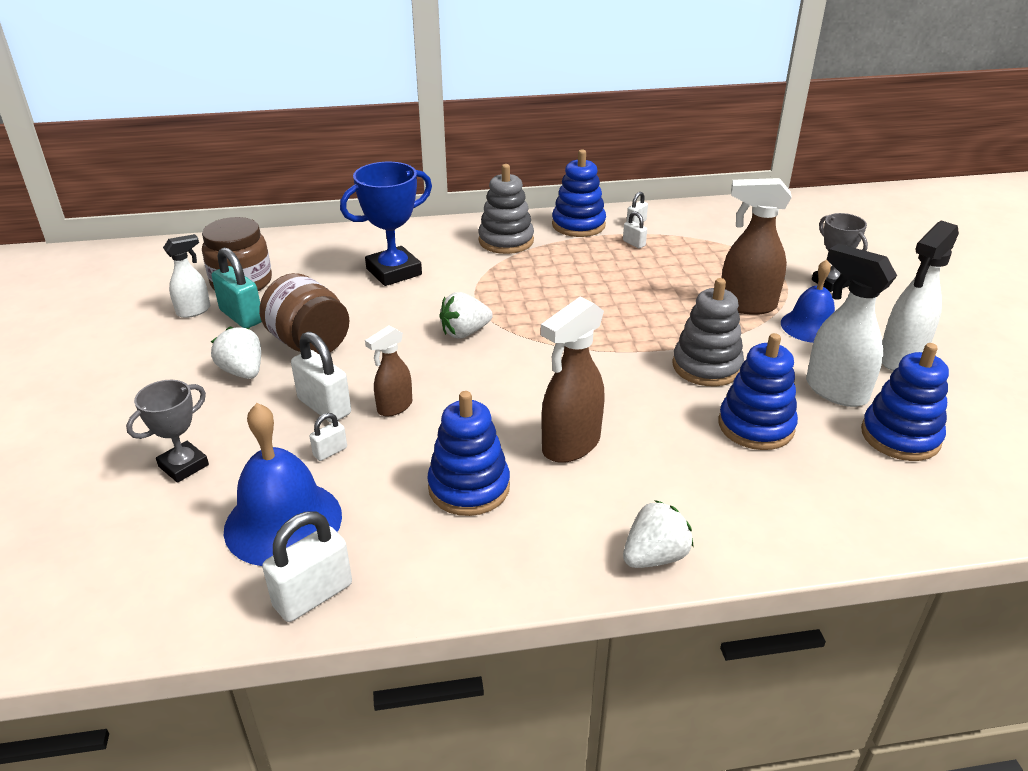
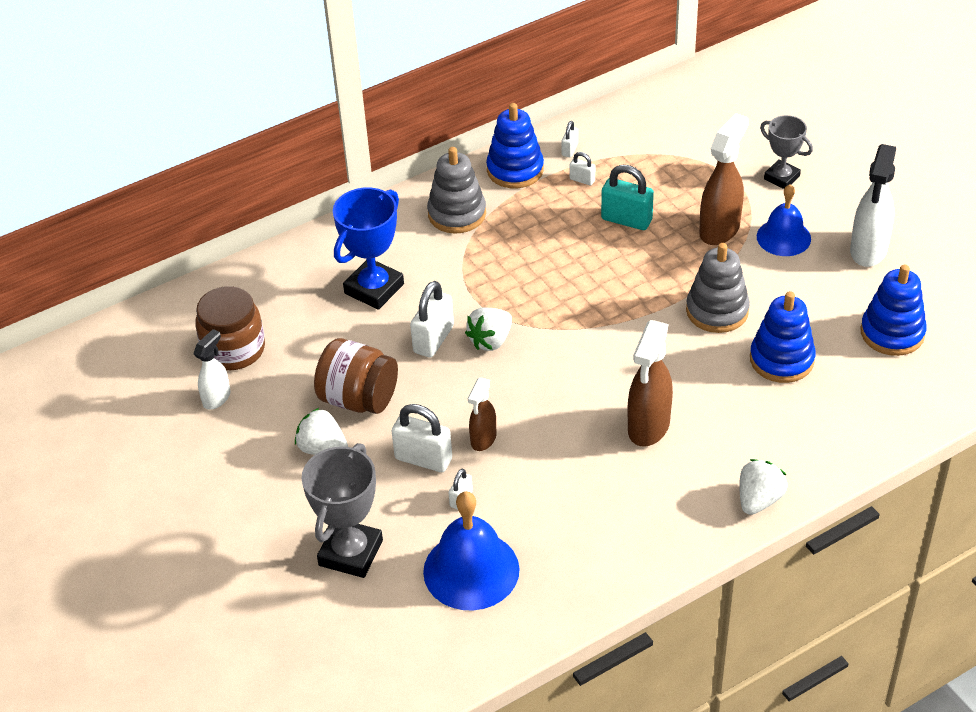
camera: 20 degrees left, 10 degrees up
grey trophy [126,380,209,483] -> grey trophy [301,443,383,578], size x1.58
turquoise padlock [212,247,262,328] -> turquoise padlock moved to [601,165,654,230]
white padlock [262,512,352,622] -> white padlock moved to [410,281,454,358]
blue stacking toy [427,391,510,516] -> none
brown spray bottle [721,178,792,315] -> brown spray bottle turned 135 degrees clockwise [699,113,749,245]
white spray bottle [806,244,897,407] -> none

